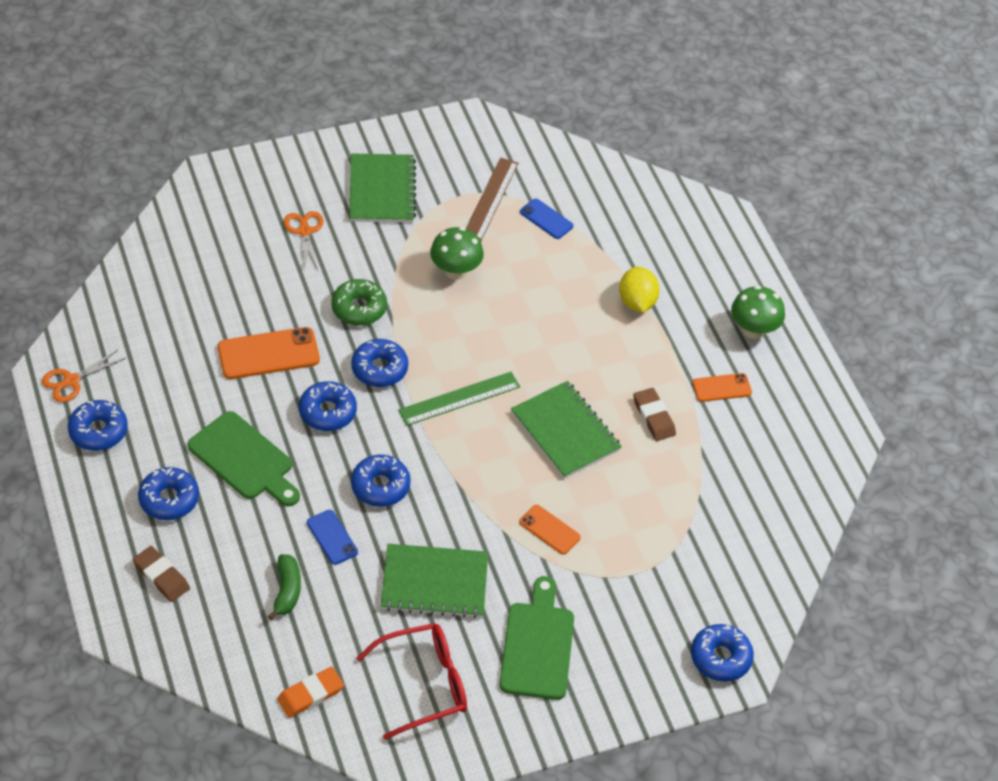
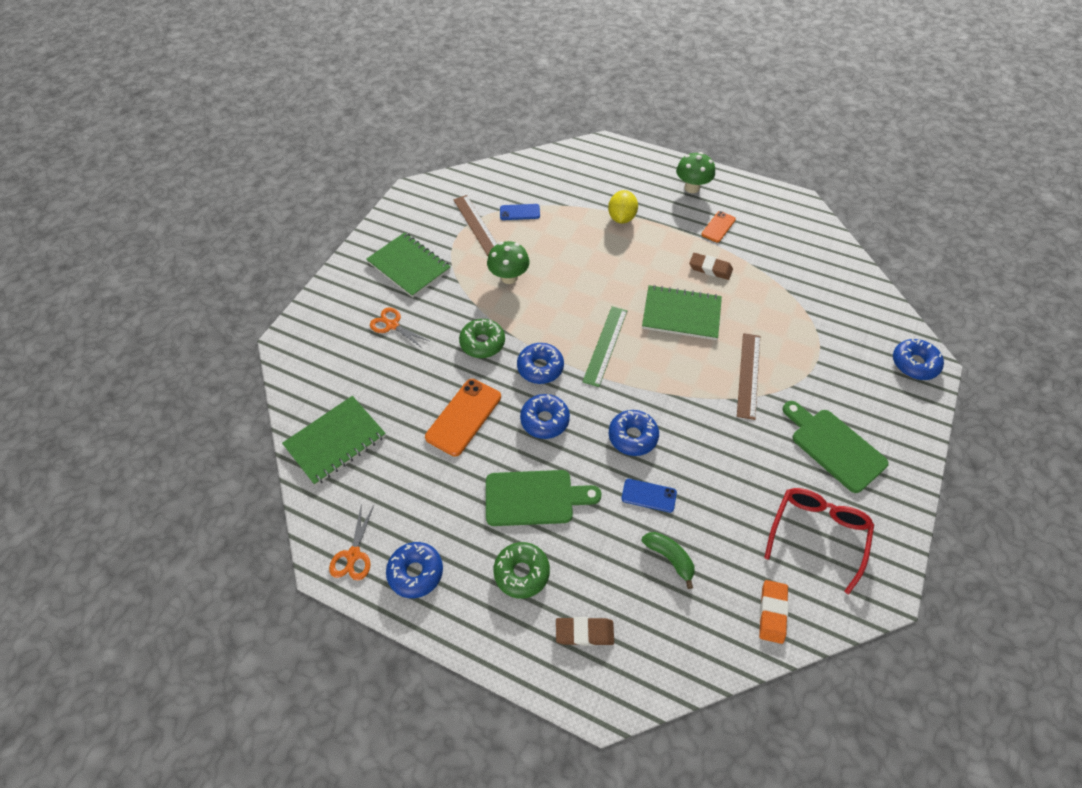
camera: 40 degrees left, 5 degrees up
blue donut [138,467,199,520] -> green donut [493,542,550,599]
green notebook [381,544,488,618] -> green notebook moved to [282,396,386,485]
orange phone [519,505,581,555] -> brown ruler [737,333,760,420]
yellow lemon [619,267,660,313] -> yellow lemon turned 60 degrees clockwise [608,190,638,224]

